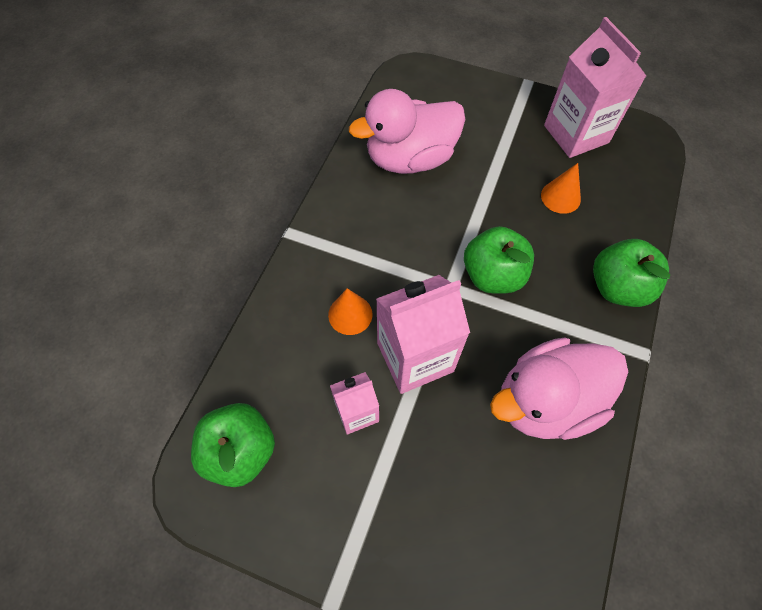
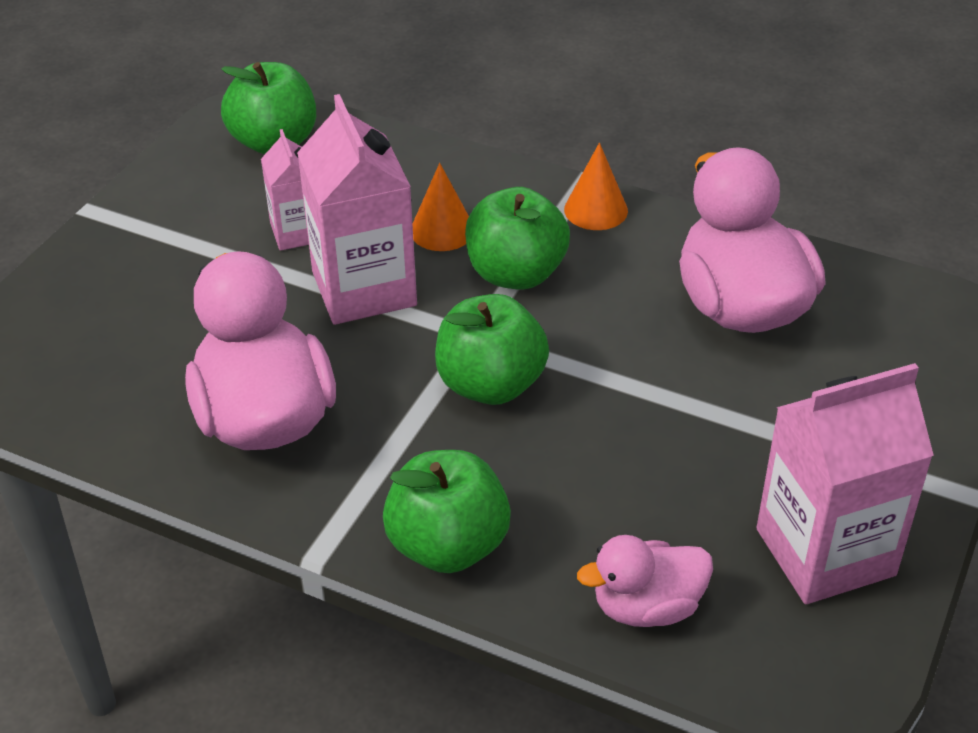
camera: 95 degrees right, 20 degrees down
orange cone [541,163,581,214] -> orange cone moved to [564,143,628,230]
none -> green apple [465,187,570,290]
none -> pink duck [577,535,713,627]

